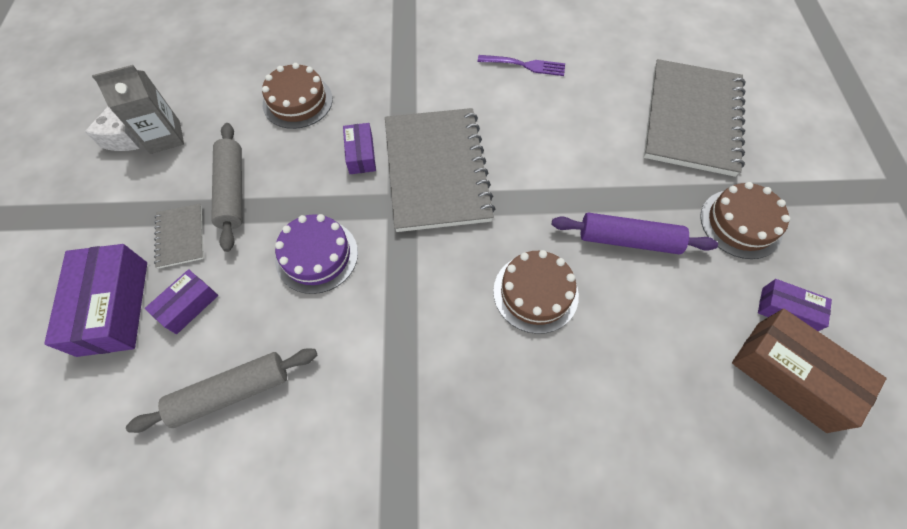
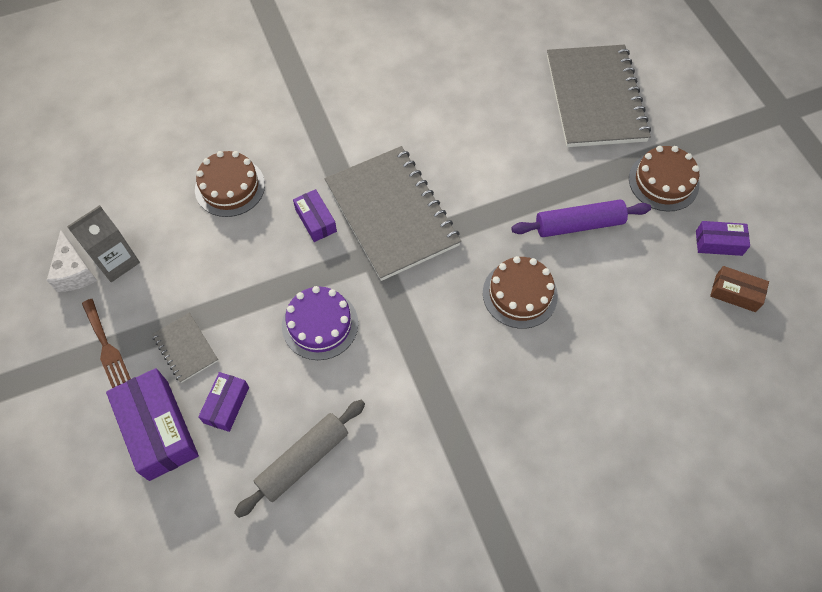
camera: 20 degrees left, 0 degrees up
grey rolling pin [211,123,242,252] -> none
purple fork [478,55,565,76] -> none
brown box [732,309,886,433] -> brown box [710,266,769,312], size x0.56
none -> brown fork [82,299,131,388]

